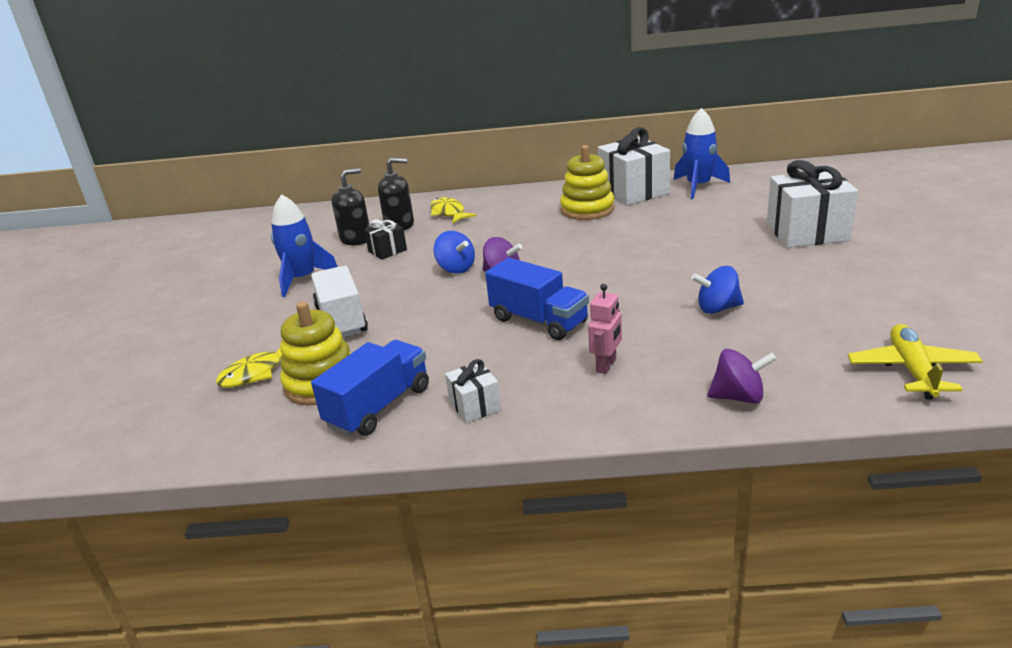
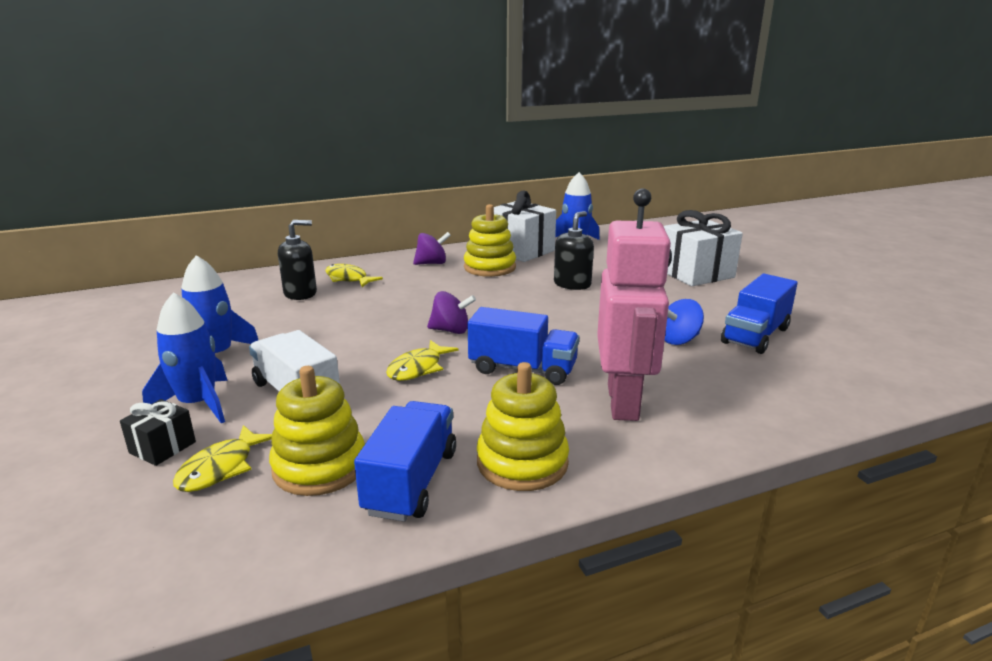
camera: 25 degrees left, 5 degrees down
black soap dispenser [332,168,370,245] -> black soap dispenser moved to [554,211,594,290]
black gift [364,219,407,260] -> black gift moved to [120,399,196,466]
blue spinning top [434,231,475,274] -> none
white gift [445,359,501,423] -> yellow stacking toy [477,362,569,491]
pink robot [588,284,622,374] -> pink robot [597,189,672,421], size x2.27
purple spinning top [707,349,777,404] -> purple spinning top moved to [413,232,451,265]
yellow plane [848,324,983,400] -> none
none -> blue rocket [142,292,228,423]
none -> yellow fish [386,340,458,381]
none -> blue truck [721,274,798,354]

